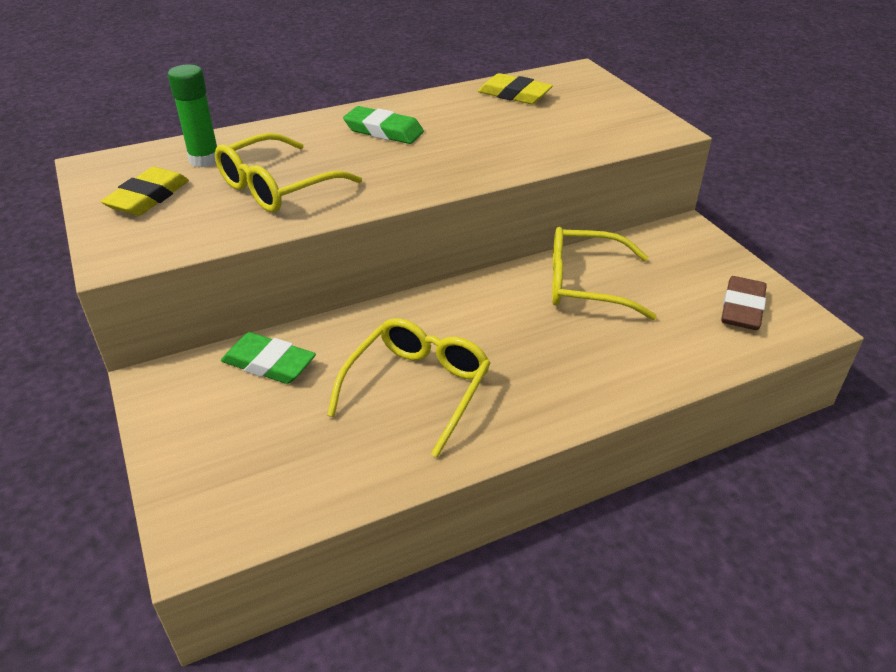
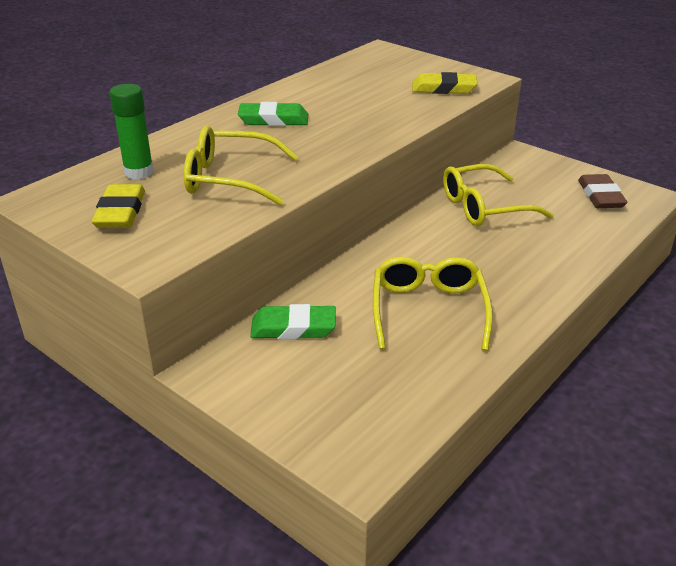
camera: 25 degrees left, 5 degrees down
yellow glasses [215,133,362,212] -> yellow glasses turned 75 degrees clockwise [184,126,298,205]
yellow eraser [478,73,553,104] -> yellow eraser moved to [412,72,478,94]

